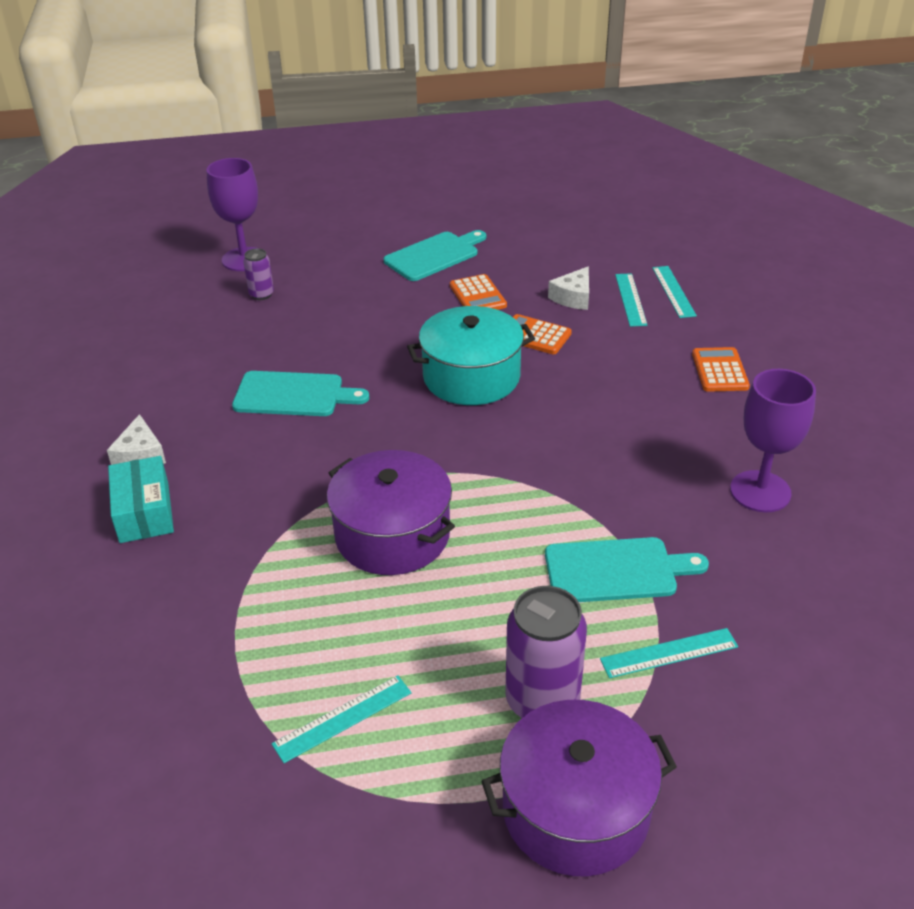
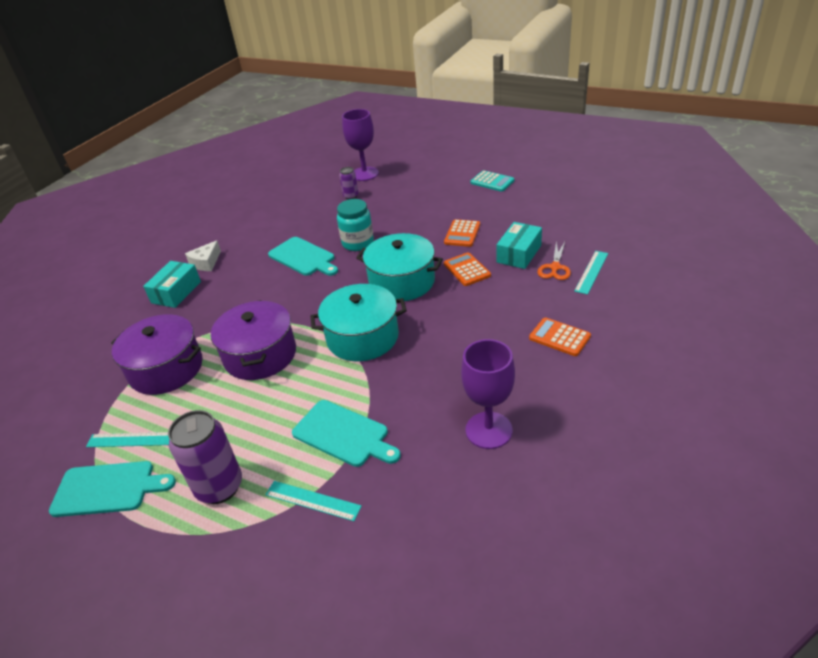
camera: 40 degrees right, 0 degrees up
turquoise cutting board [384,230,486,281] -> turquoise cutting board moved to [49,461,176,517]
purple pot [481,700,677,876] -> purple pot moved to [111,314,203,395]
white cheese [548,266,589,310] -> turquoise box [497,222,542,269]
turquoise ruler [615,273,648,327] -> orange scissors [538,242,571,280]
orange calculator [692,347,750,392] -> orange calculator turned 90 degrees counterclockwise [529,317,591,356]
none -> turquoise pot [310,284,407,361]
none -> turquoise jar [337,199,374,251]
none -> turquoise calculator [470,170,514,192]

